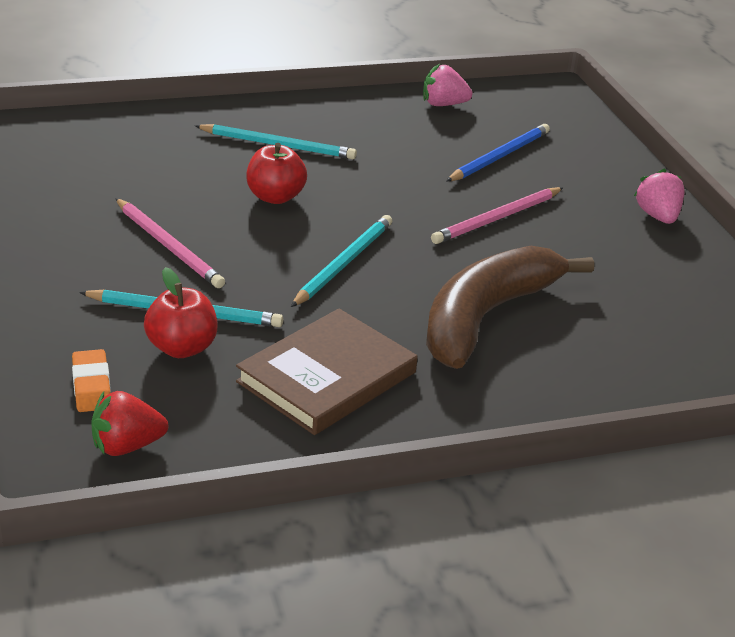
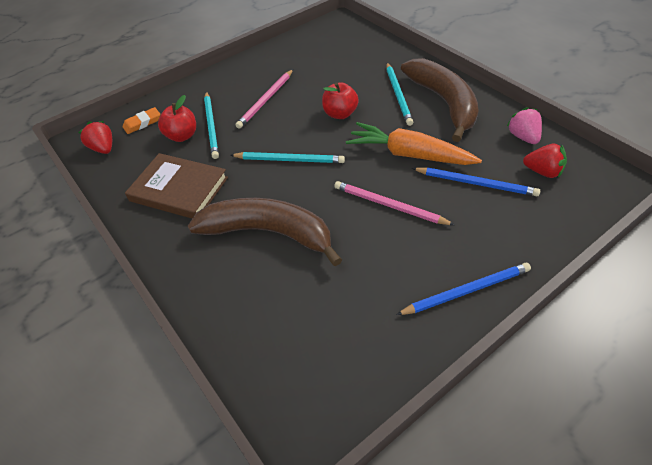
camera: 75 degrees right, 15 degrees up
pink strawberry [634,168,685,224] -> blue pencil [396,263,531,315]
none -> orange carrot [346,122,482,165]
none -> brown banana [401,58,479,142]
none -> red strawberry [523,144,567,178]

